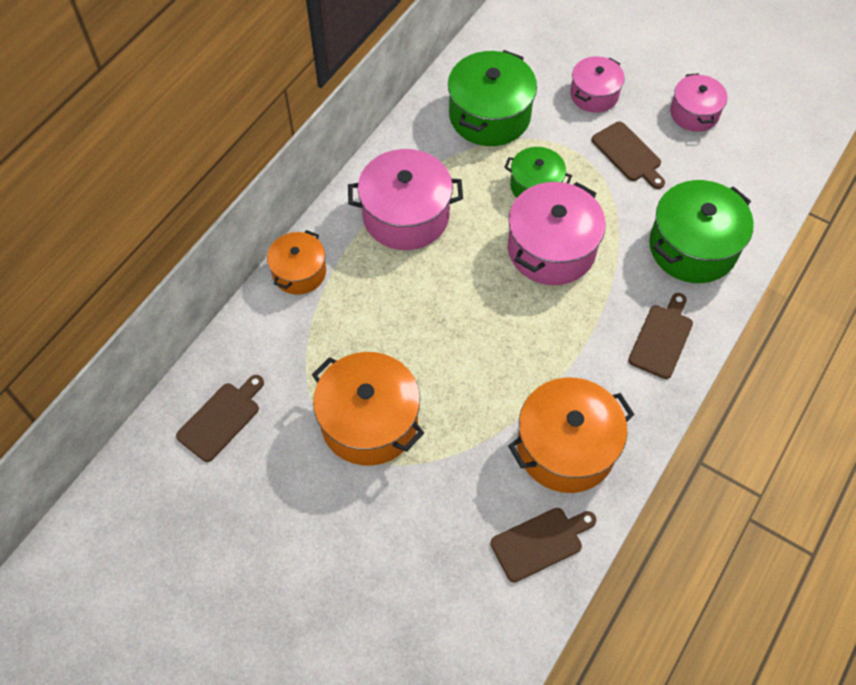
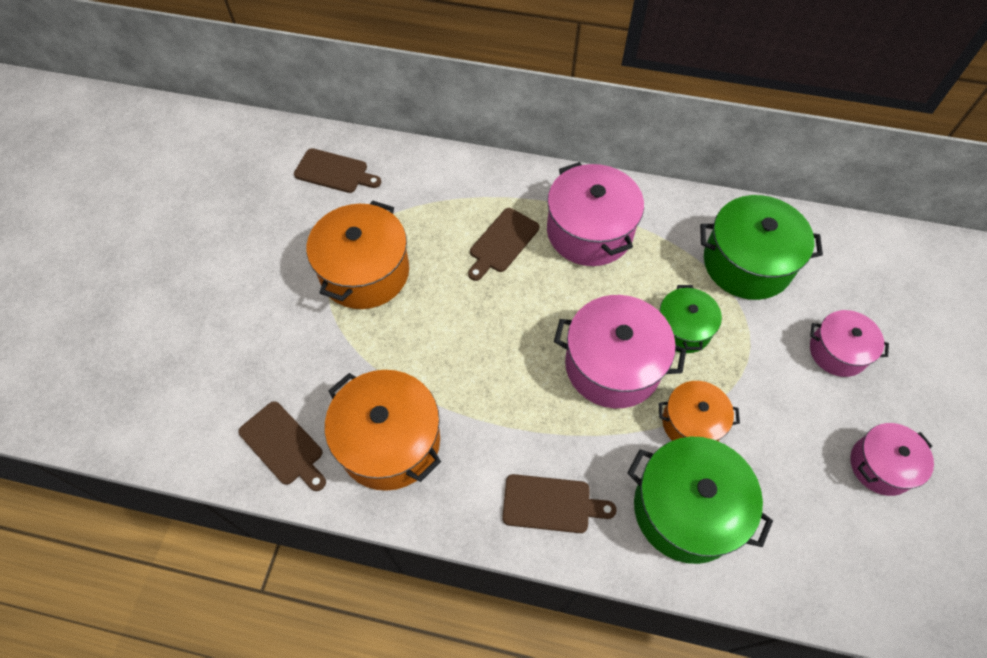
camera: 70 degrees right, 0 degrees up
orange pot [267,230,326,295] -> orange pot moved to [659,381,740,441]
brown cutting board [592,122,665,189] -> brown cutting board moved to [468,208,539,281]

